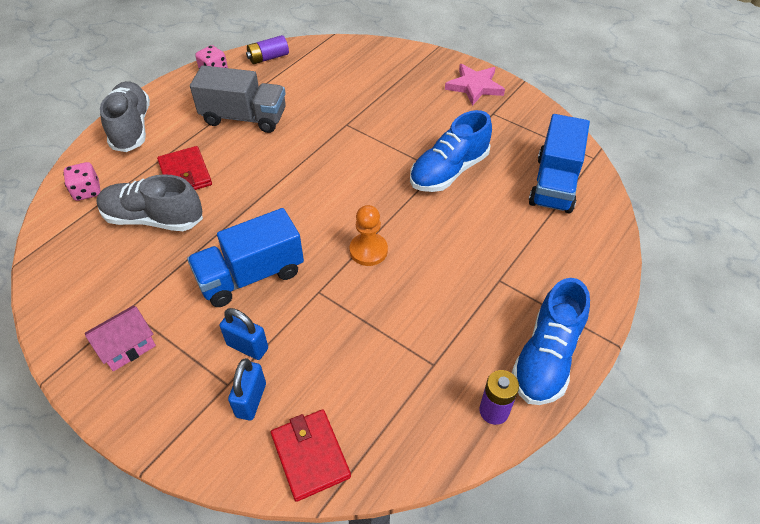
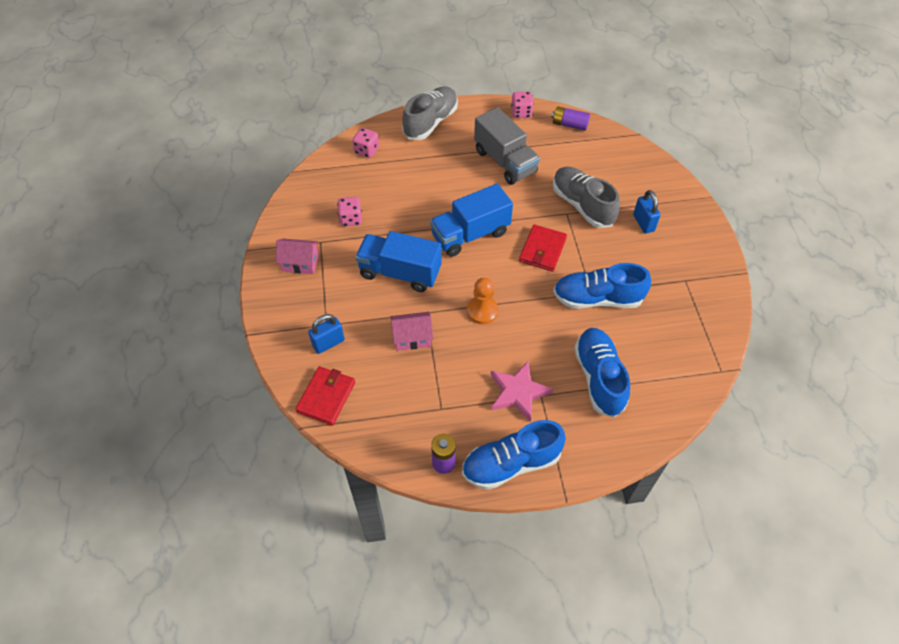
camera: 45 degrees right, 5 degrees up
grey shoe [96,174,203,231] -> grey shoe moved to [553,167,620,228]
red wallet [157,146,212,190] -> red wallet moved to [519,224,567,272]
blue padlock [220,308,268,360] -> blue padlock moved to [633,190,661,234]
pink star [445,64,505,106] -> pink star moved to [491,361,553,422]
blue truck [529,114,590,214] -> blue truck moved to [430,184,513,257]
none -> pink dice [337,197,362,227]
none -> pink house [391,312,433,351]
none -> blue shoe [574,328,630,418]

